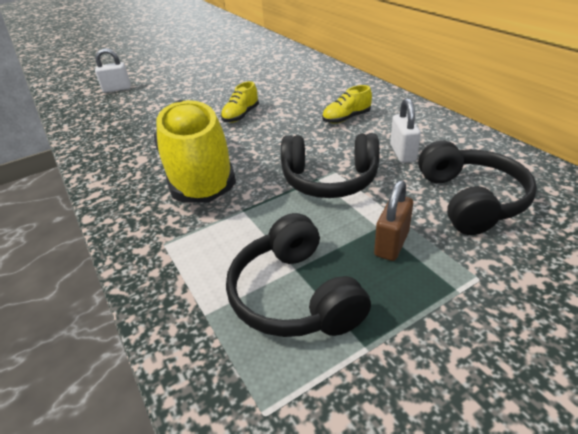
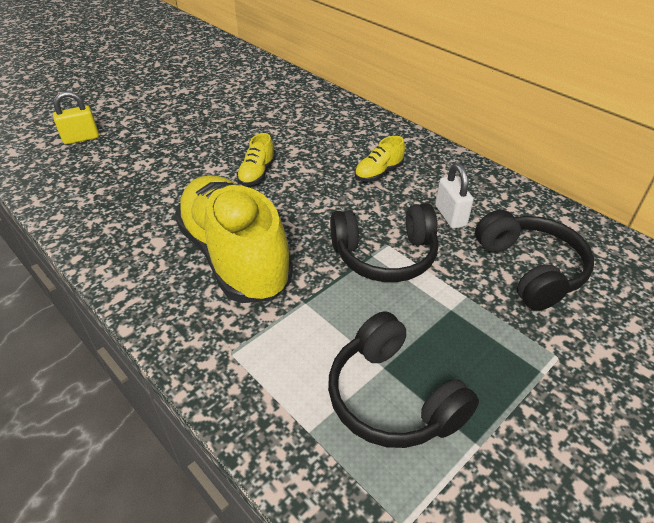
camera: 15 degrees left, 5 degrees up
white padlock [95,48,131,93] -> yellow padlock [53,91,99,145]
brown padlock [374,180,413,261] -> none

